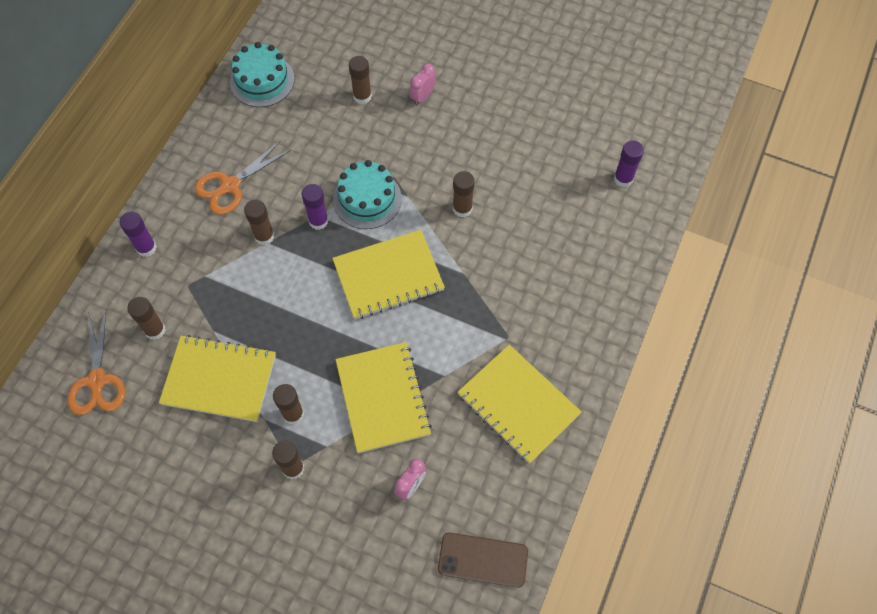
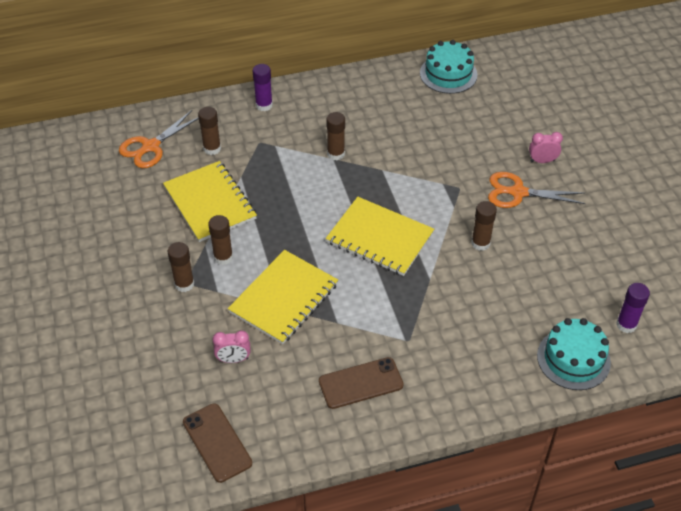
camera: 50 degrees right, 15 degrees down
orange scissors [194,140,291,214] -> orange scissors moved to [488,172,586,208]
purple glue stick [301,184,329,230] -> none
turquoise cake [333,160,402,229] -> turquoise cake moved to [537,318,611,390]
brown glue stick [349,56,372,104] -> none
yellow notebook [458,344,582,464] -> brown phone [319,357,404,409]

